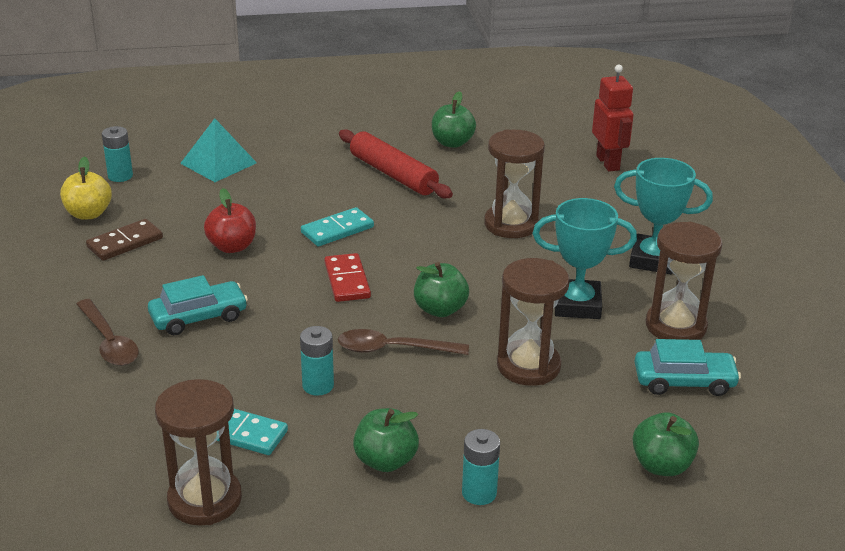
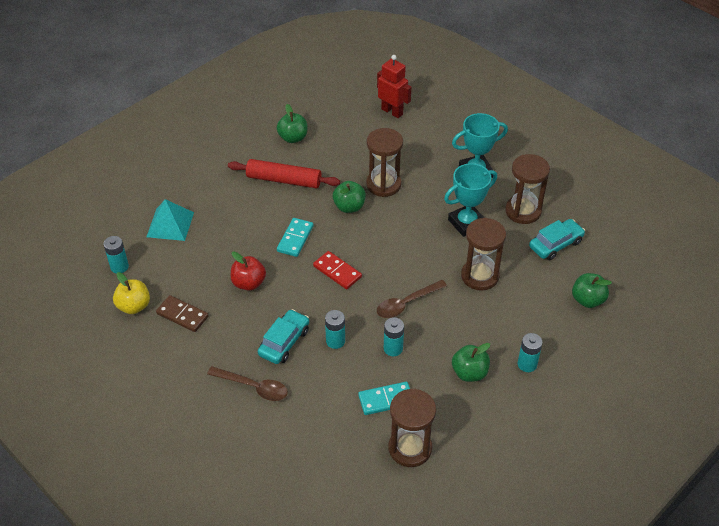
camera: 35 degrees left, 15 degrees up
brown domino [86,219,163,261] -> brown domino turned 75 degrees counterclockwise [156,295,209,332]
green apple [414,262,469,317] -> green apple moved to [333,181,366,213]
none -> turquoise battery [325,310,345,349]

